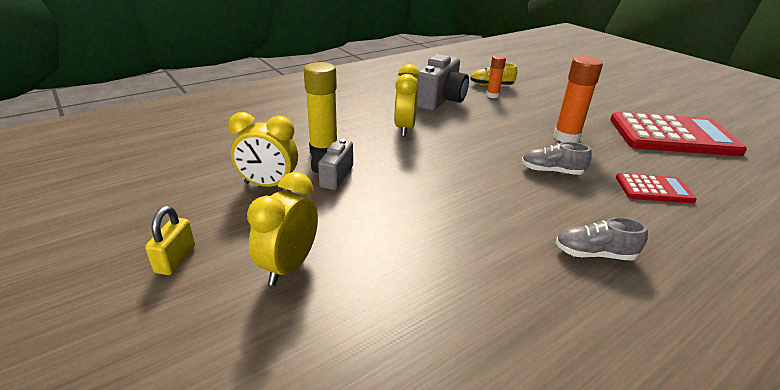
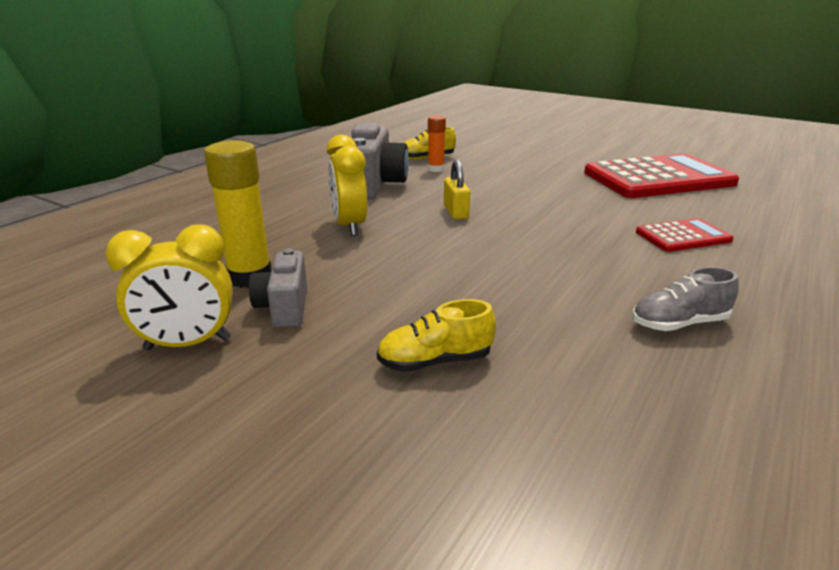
camera: 20 degrees left, 5 degrees down
yellow padlock [145,206,195,275] -> yellow padlock moved to [444,160,470,219]
yellow clock [247,172,318,286] -> none
grey shoe [521,142,592,175] -> none
orange glue stick [553,56,603,142] -> none
none -> yellow shoe [377,299,496,372]

